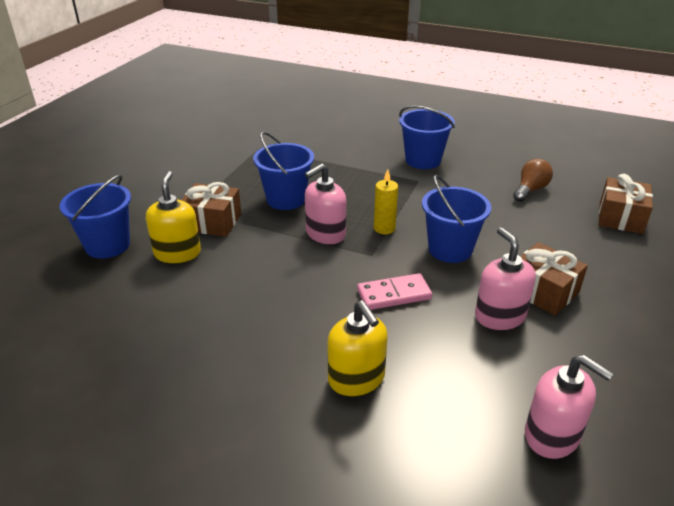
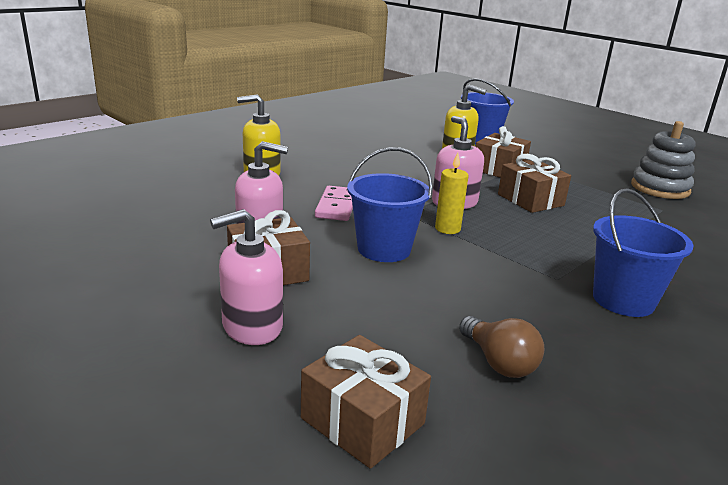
camera: 110 degrees right, 10 degrees down
blue bucket [253,132,314,210] -> brown gift [498,154,571,213]
pink soap dispenser [525,355,614,459] -> pink soap dispenser moved to [210,209,283,345]
none -> grey stacking toy [631,121,695,199]

